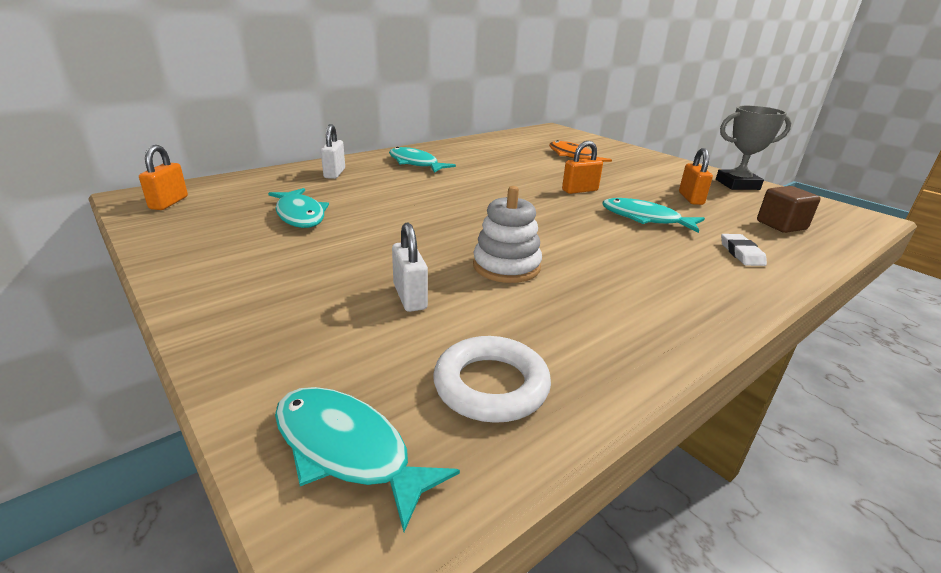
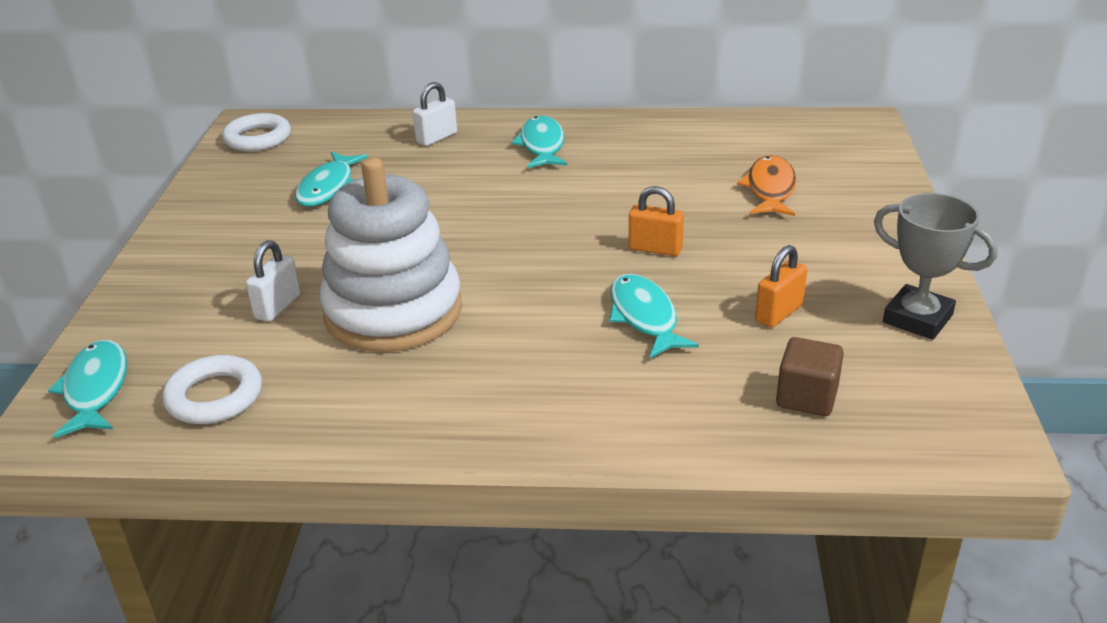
camera: 45 degrees right, 5 degrees up
orange padlock [139,145,188,210] -> white ring [222,113,291,152]
white stacking toy [473,186,542,283] -> white stacking toy [320,157,462,352], size x1.87
white eraser [721,234,767,266] -> none

